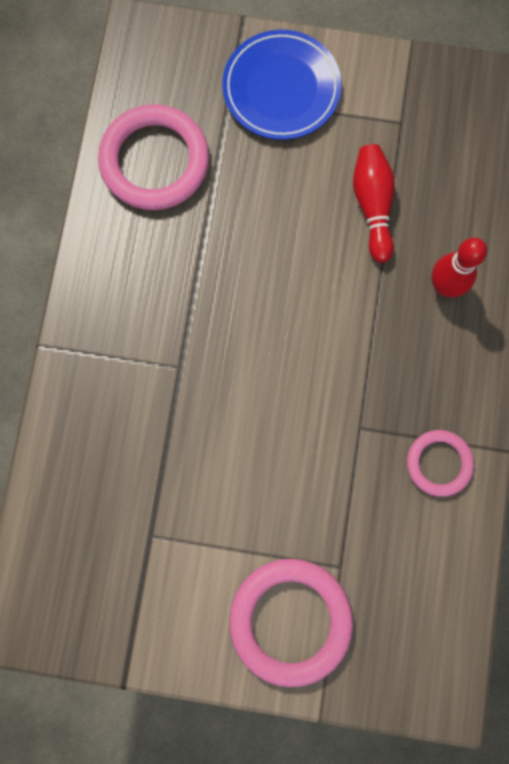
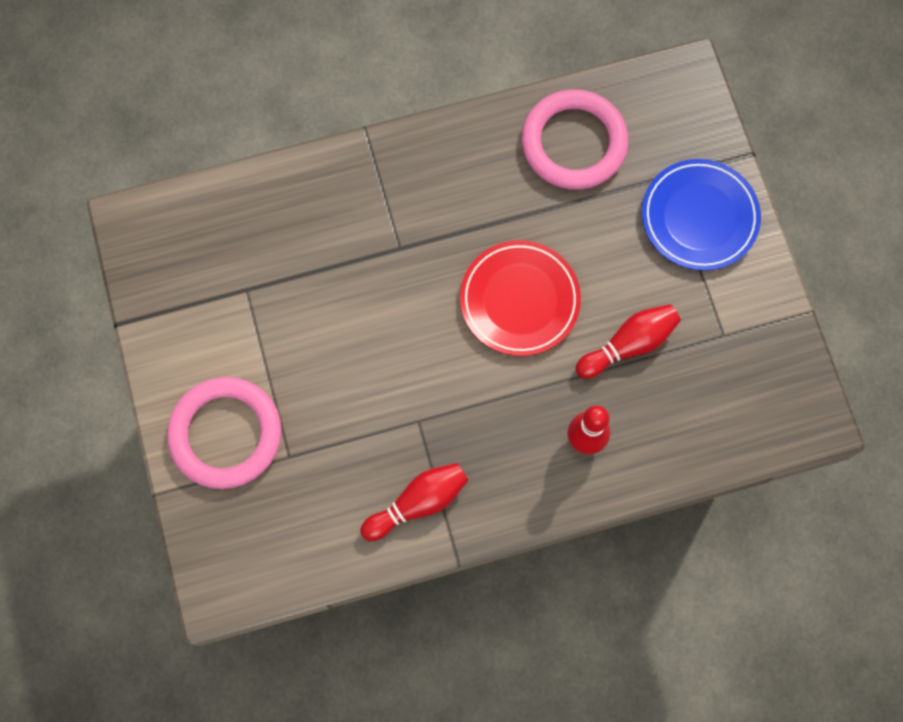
camera: 65 degrees right, 5 degrees down
pink ring [407,430,474,497] -> red bowling pin [360,463,468,541]
none -> red plate [460,240,581,356]

